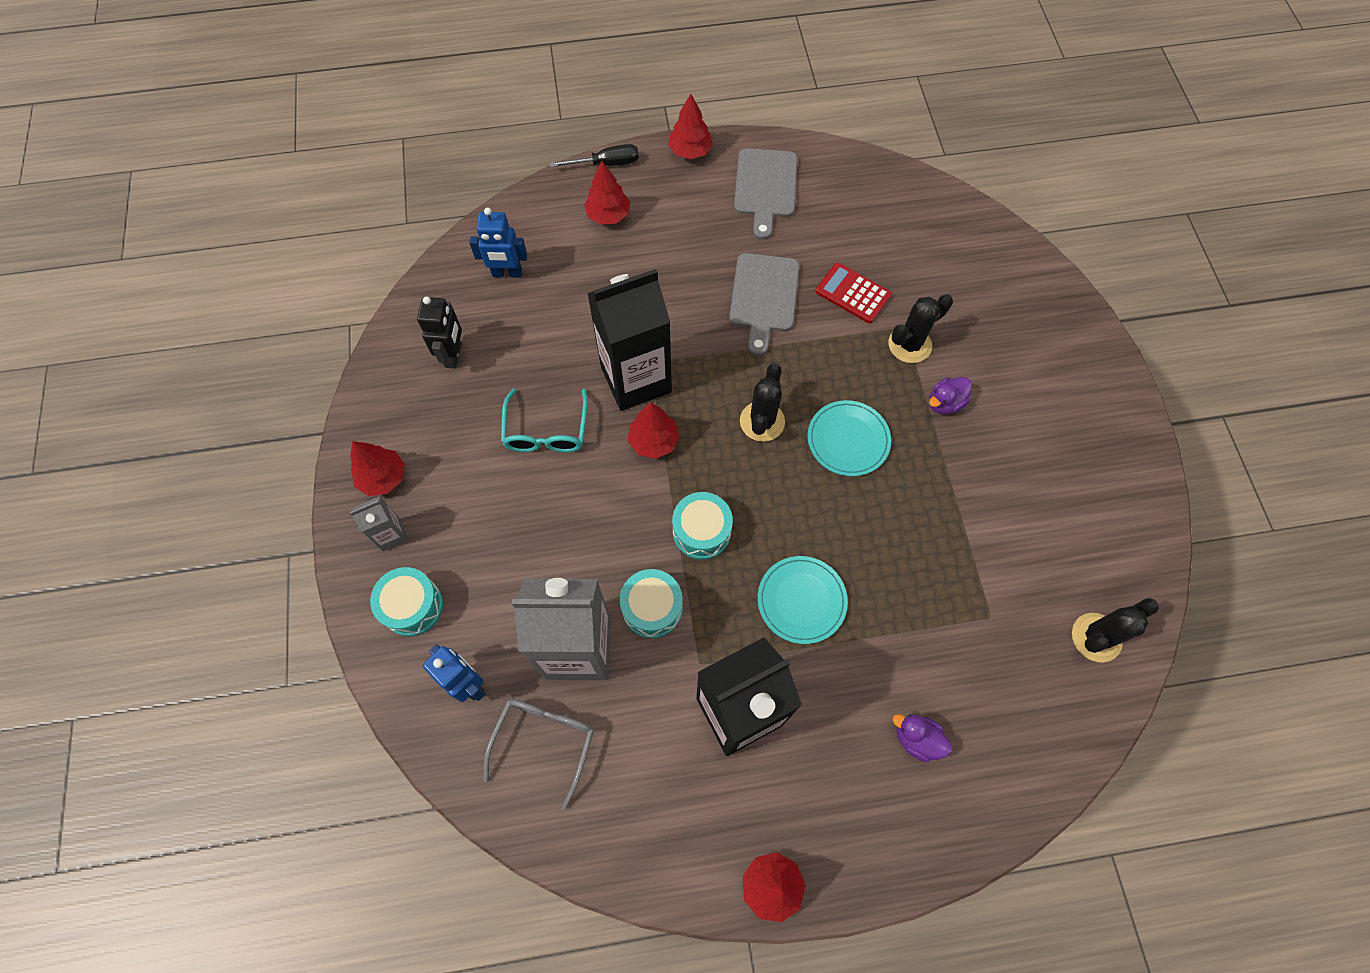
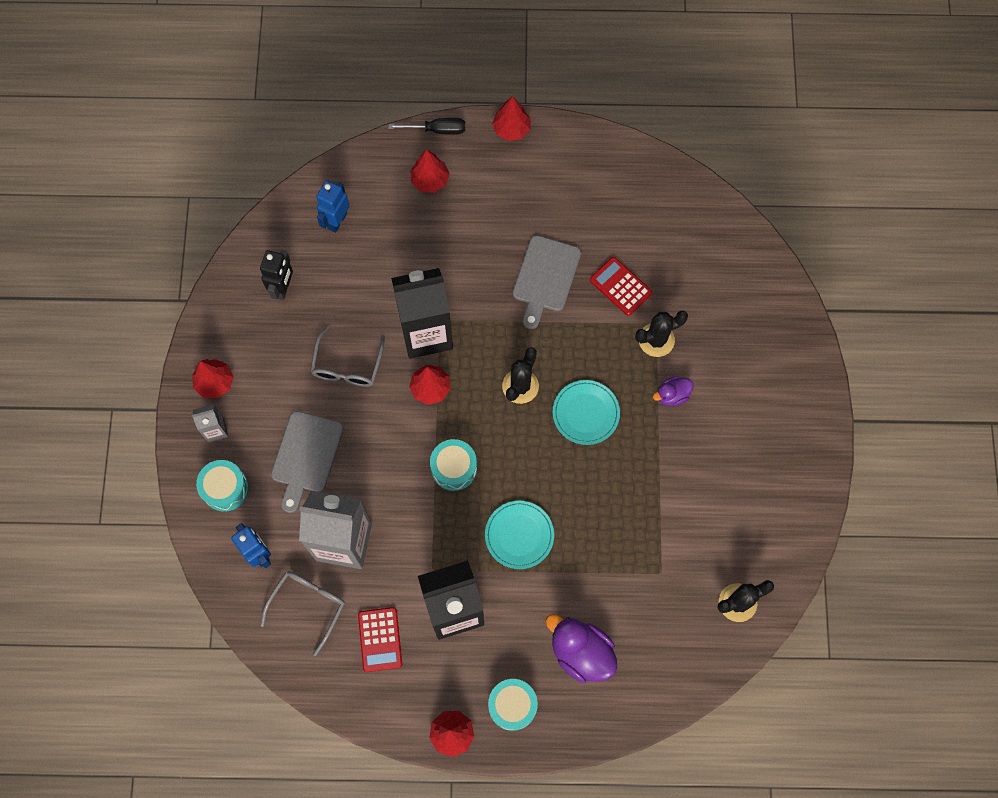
camera: 10 degrees right, 5 degrees up
blue robot [469,207,527,278] -> blue robot turned 105 degrees clockwise [316,180,349,233]
turquoise glasses [501,388,588,452] -> grey glasses [310,325,385,387]
turquoise drum [620,569,683,638] -> turquoise drum moved to [488,679,538,731]
grey cutting board [734,148,797,240] -> grey cutting board moved to [271,411,344,513]
purple duck [893,714,952,763] -> purple duck [546,614,617,683], size x1.78
none -> red calculator [358,607,402,672]

